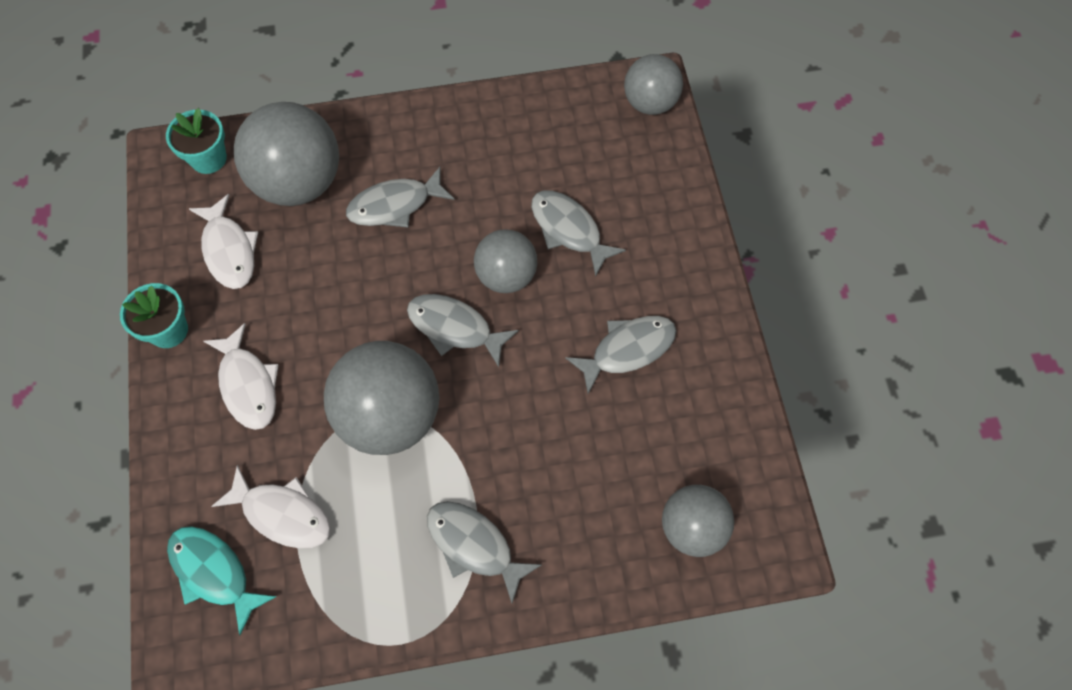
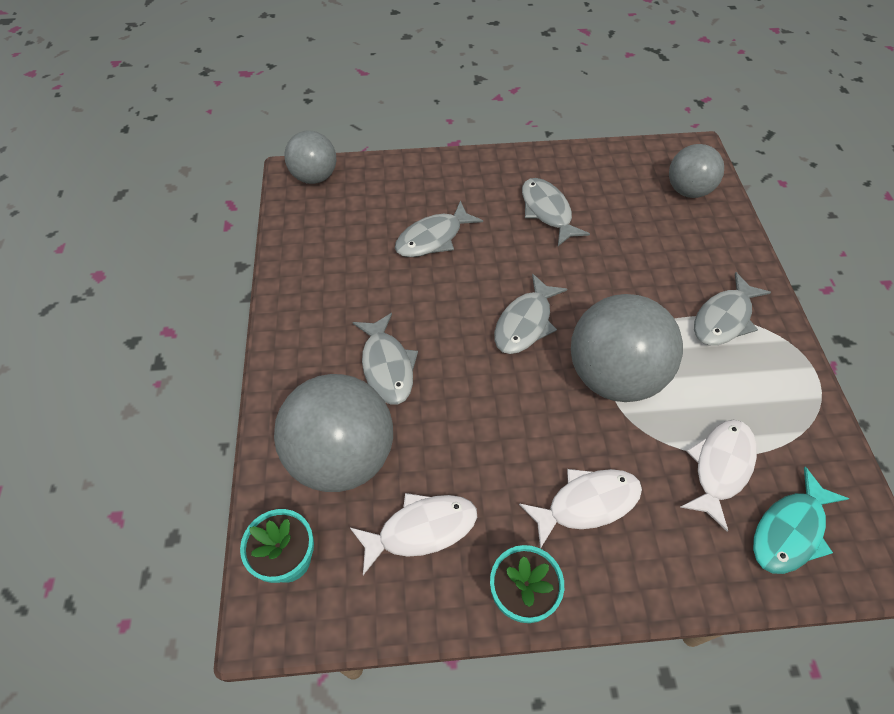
camera: 85 degrees left, 10 degrees down
grey ball [474,229,537,293] -> none

